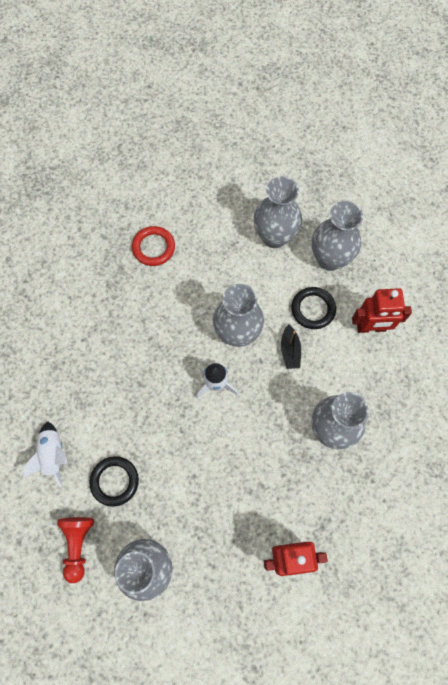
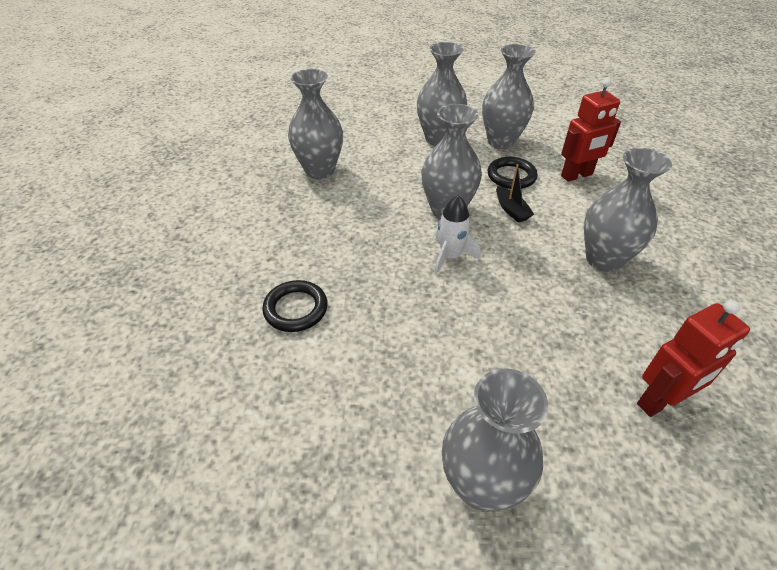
camera: 20 degrees left, 25 degrees down
white rocket [23,421,67,487] -> none
red pawn [57,517,94,583] -> none
black ring [89,456,139,507] -> black ring moved to [262,280,328,332]
red ring [132,226,175,266] -> grey vase [288,69,343,179]

